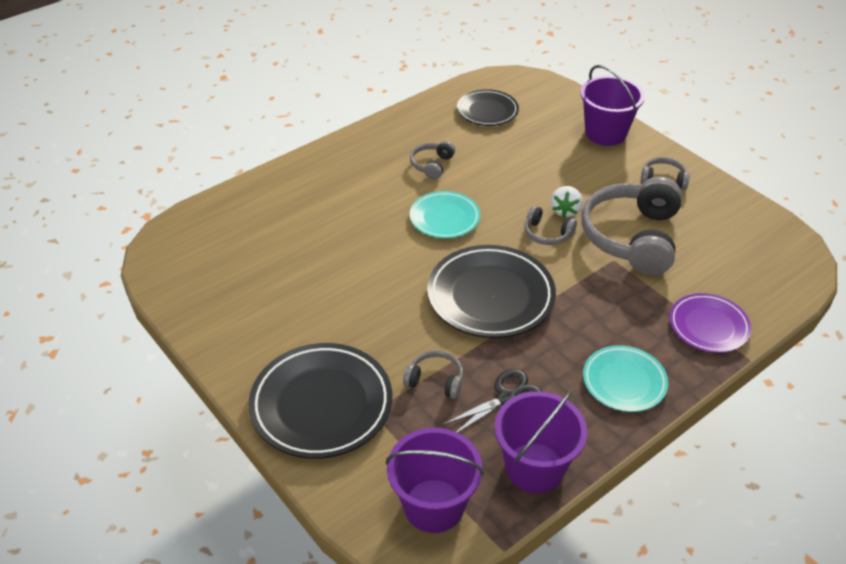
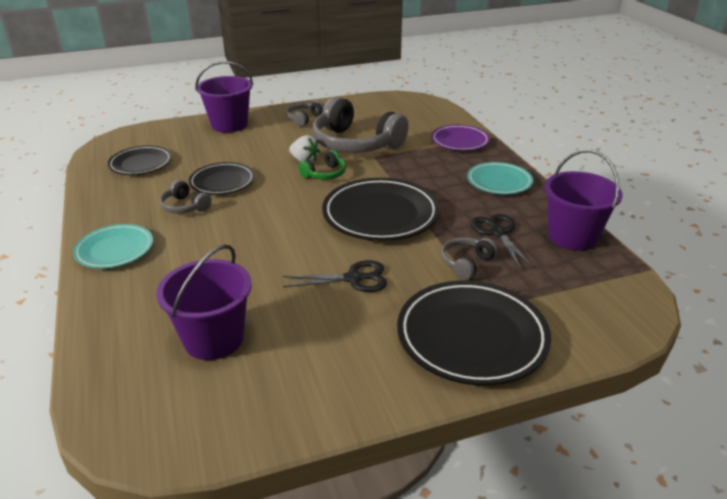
camera: 70 degrees left, 10 degrees down
purple bucket [386,428,484,533] -> purple bucket moved to [156,244,252,360]
turquoise plate [410,191,480,238] -> turquoise plate moved to [73,224,153,269]
grey headphones [524,205,577,245] -> green headphones [299,150,346,180]
none -> black plate [189,162,255,195]
none -> black scissors [283,260,387,292]

